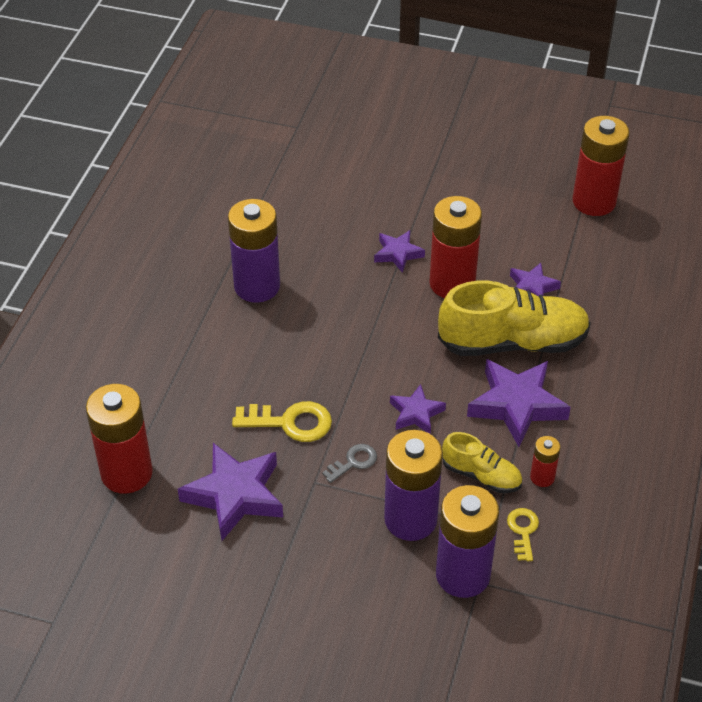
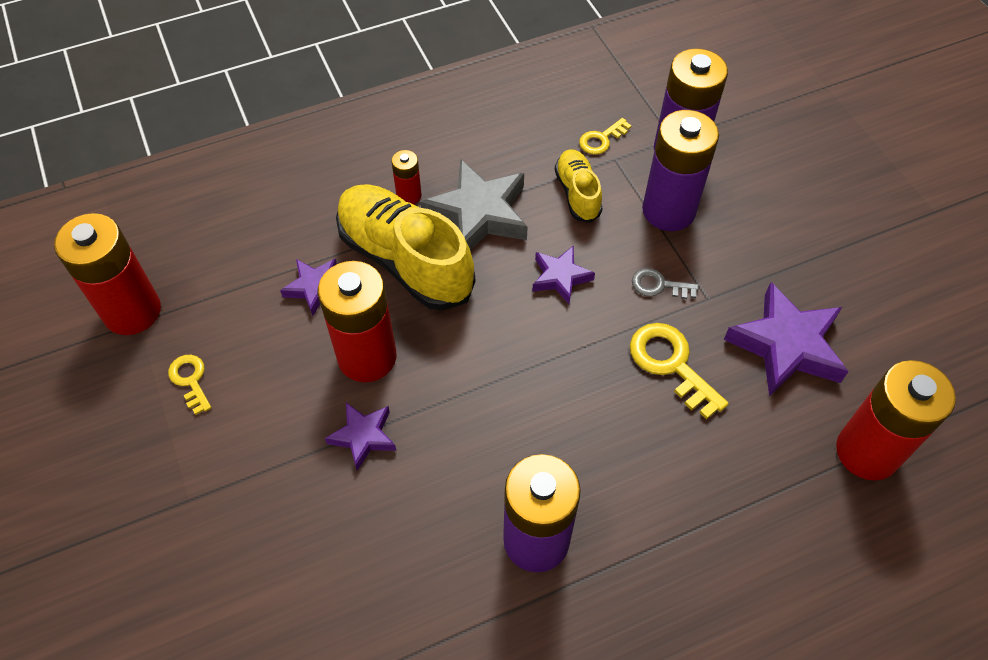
camera: 130 degrees left, 10 degrees up
purple star [467,359,571,447] -> grey star [421,159,528,251]
red battery [530,436,561,487] -> red battery moved to [391,150,422,204]
none -> yellow key [168,355,211,415]

